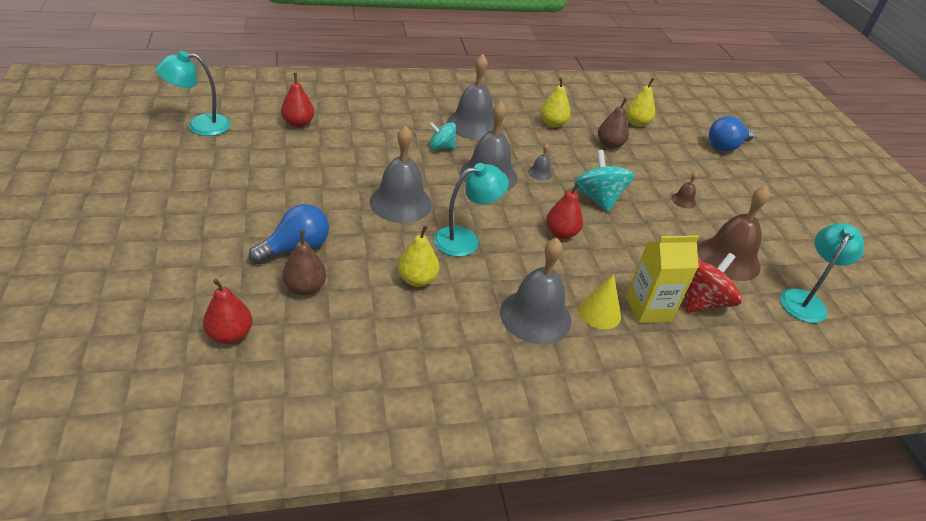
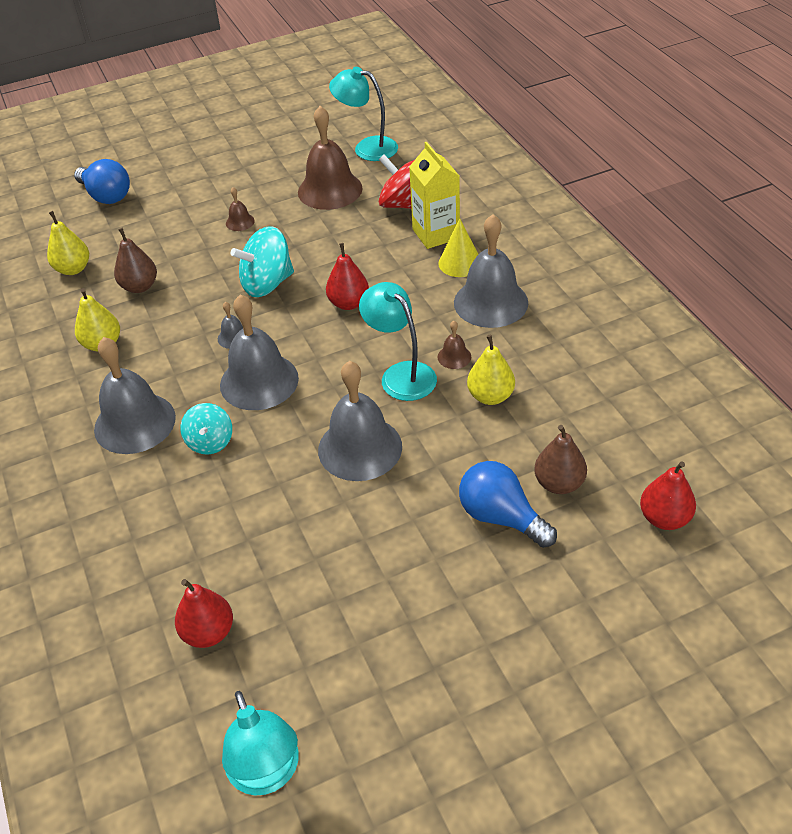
camera: 95 degrees left, 5 degrees up
none -> brown bell [437,321,471,369]

